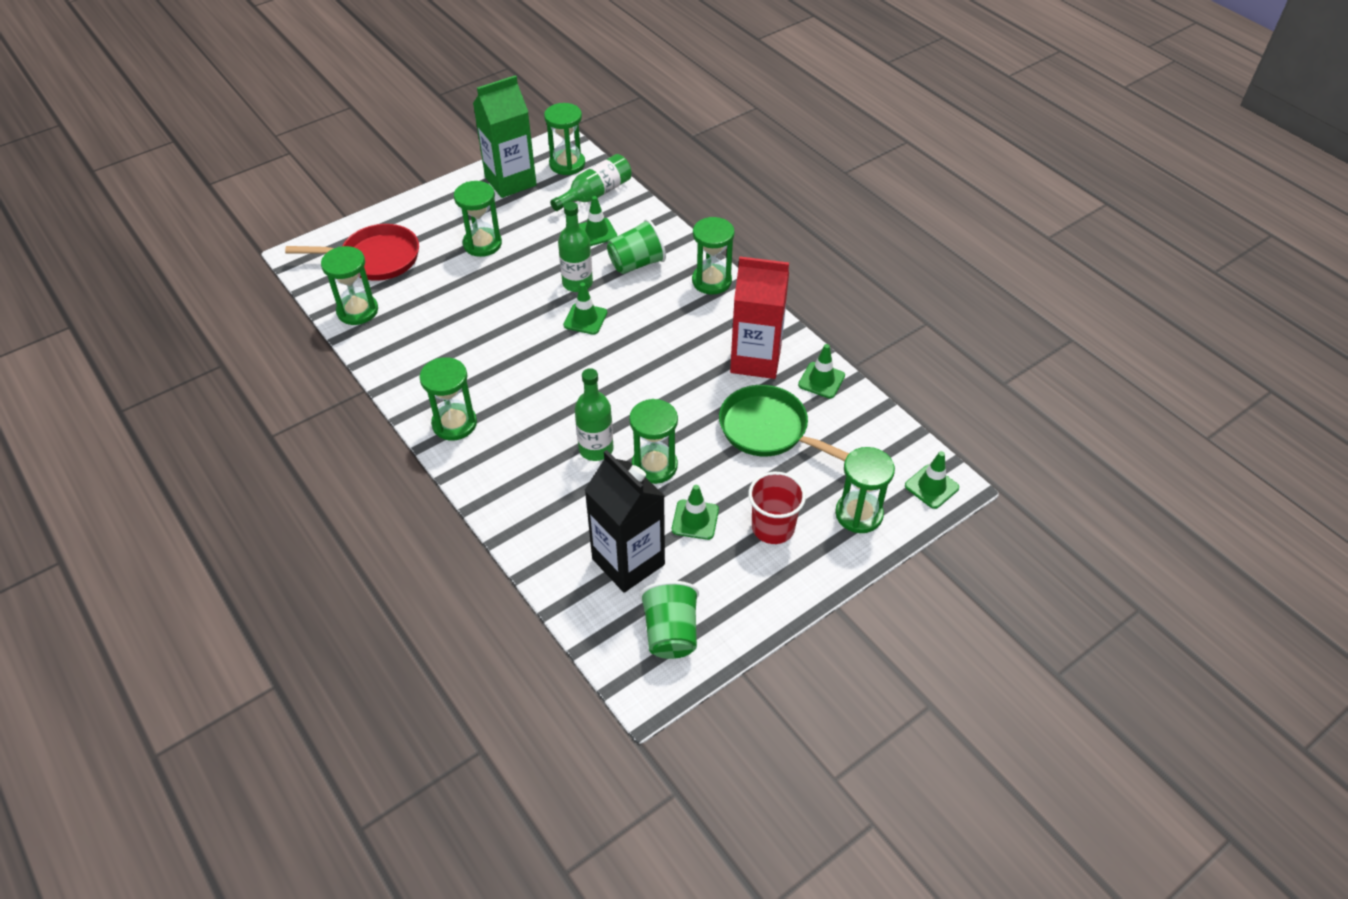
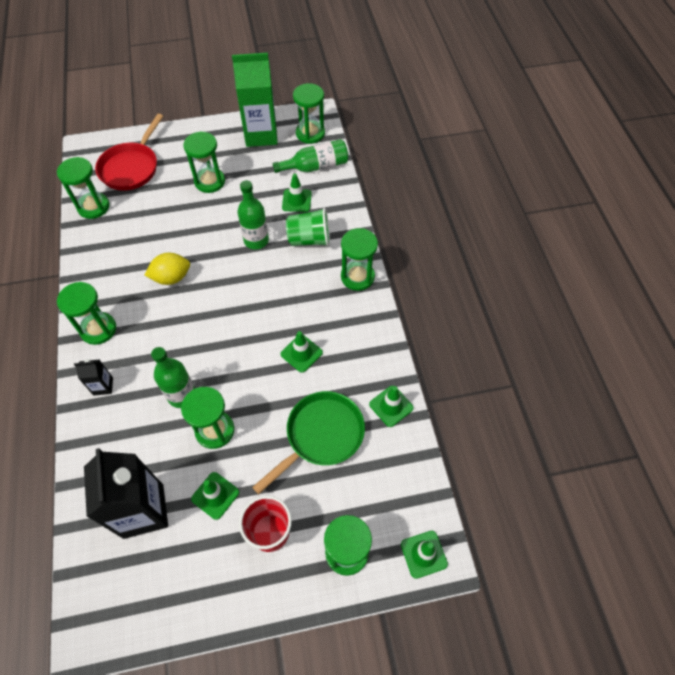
camera: 25 degrees right, 10 degrees up
red pan [285,224,419,281] -> red pan turned 90 degrees clockwise [95,114,163,191]
green traffic cone [563,283,607,335] -> green traffic cone moved to [281,331,323,373]
green cup [640,581,699,659] -> none
green pan [719,385,849,461] -> green pan turned 75 degrees clockwise [252,391,365,494]
red carton [730,256,789,379] -> none
none -> black carton [74,359,113,396]
none -> yellow lemon [145,253,190,285]

